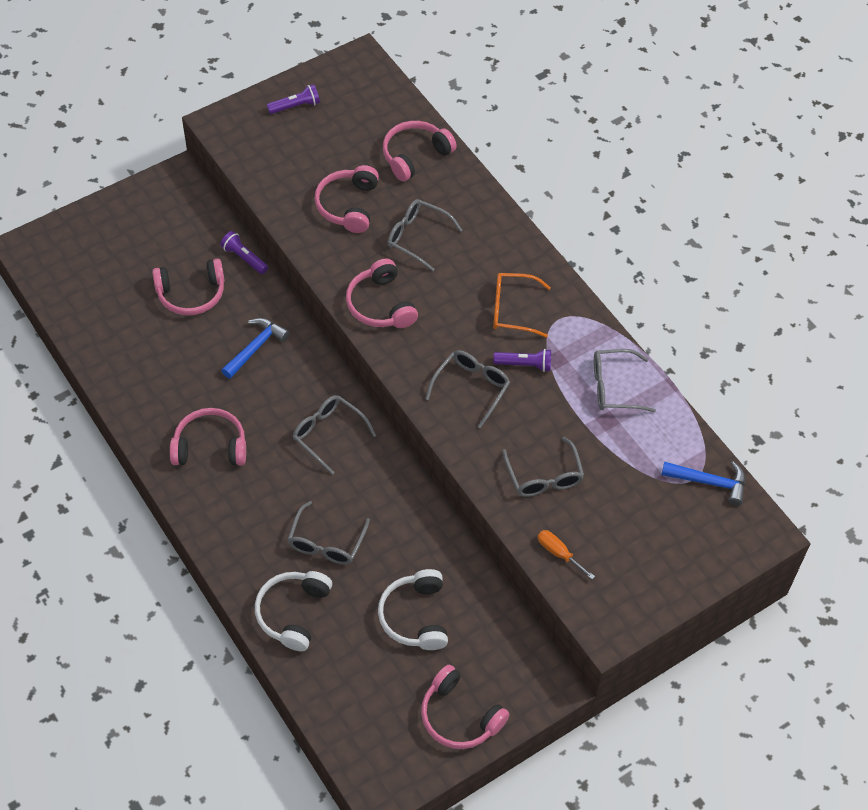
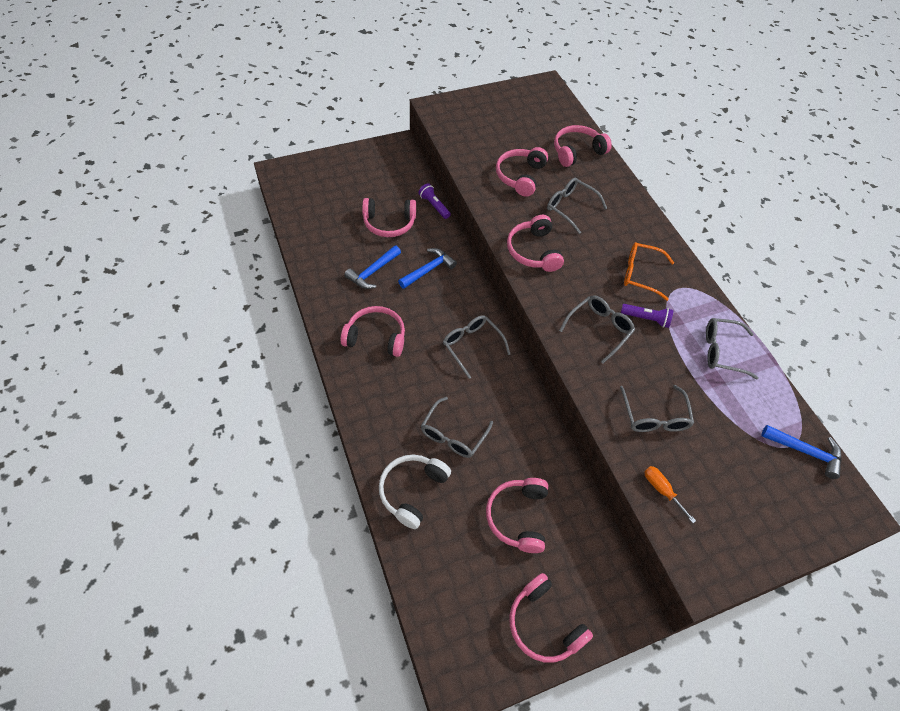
camera: 10 degrees right, 0 degrees up
purple flashlight [267,84,320,114] -> none
white headphones [378,569,448,650] -> pink headphones [486,478,548,553]
none -> blue hammer [344,245,401,289]

